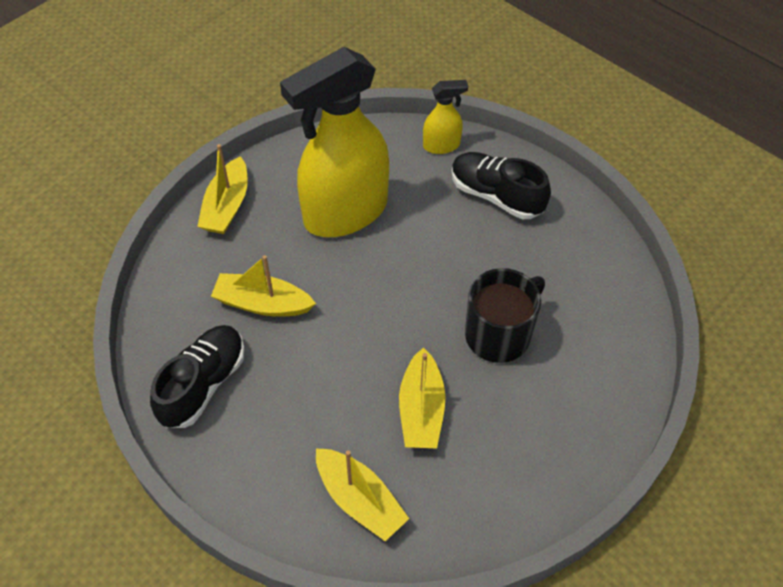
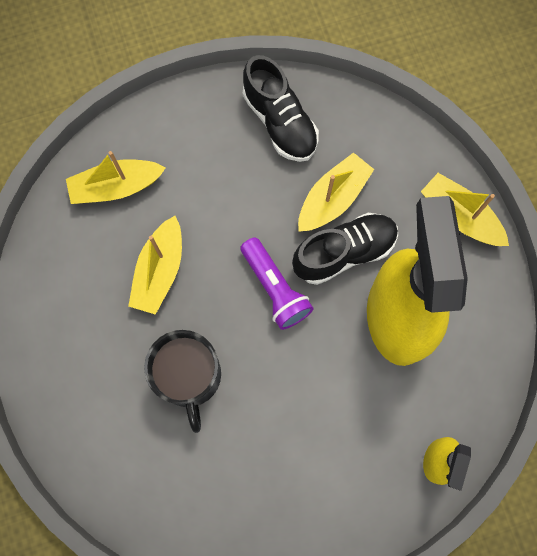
camera: 120 degrees right, 20 degrees up
yellow boat [399,347,446,449] -> yellow boat turned 105 degrees counterclockwise [128,216,182,315]
black shoe [452,152,551,219] -> black shoe moved to [292,213,398,285]
none -> purple flashlight [240,237,314,330]

